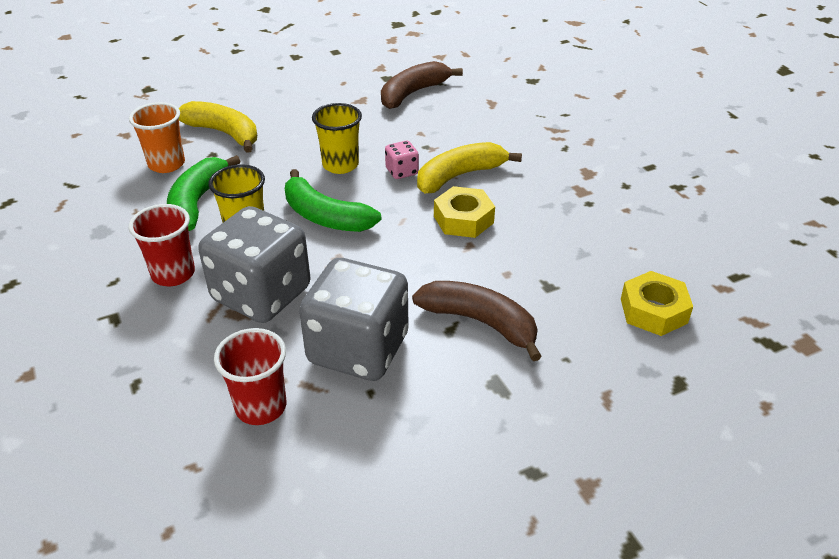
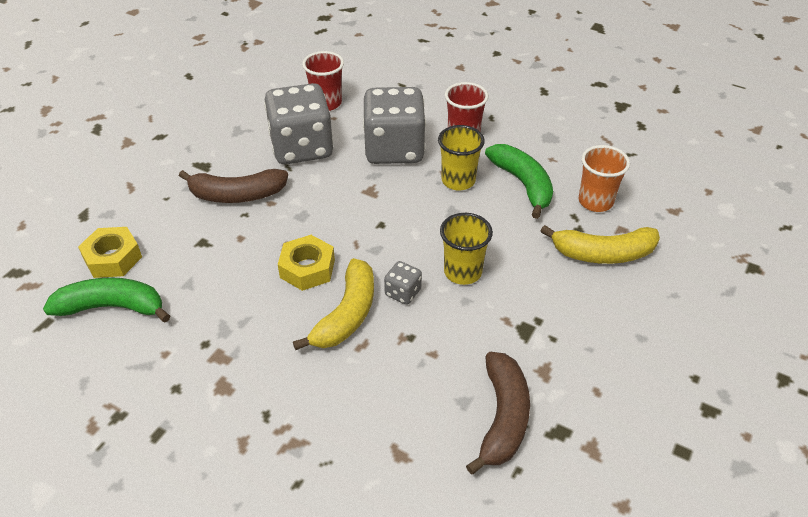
camera: 145 degrees right, 5 degrees up
green banana [285,169,381,232] -> green banana moved to [43,277,170,322]
pink dice [385,141,419,179] -> grey dice [384,261,422,305]

